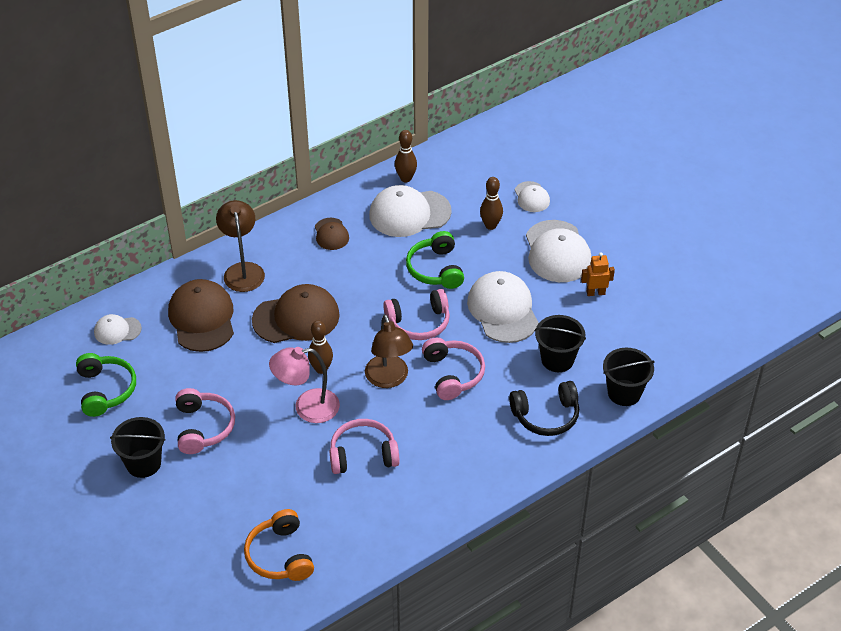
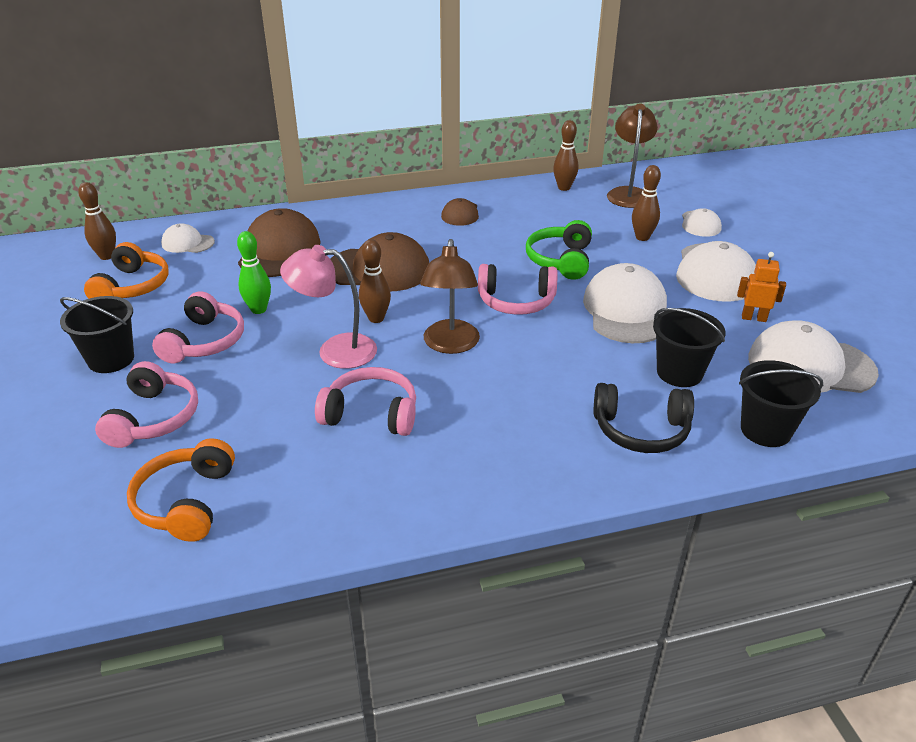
camera: 20 degrees right, 10 degrees down
green headphones [76,353,136,417] -> orange headphones [84,242,169,299]
brown lamp [216,200,265,292] -> brown lamp moved to [607,103,658,208]
white cap [369,185,452,237] -> white cap moved to [748,320,879,393]
pink headphones [422,338,485,400] -> pink headphones moved to [95,361,198,448]
none -> brown bowling pin [78,182,116,260]
none -> green bowling pin [237,231,271,314]

